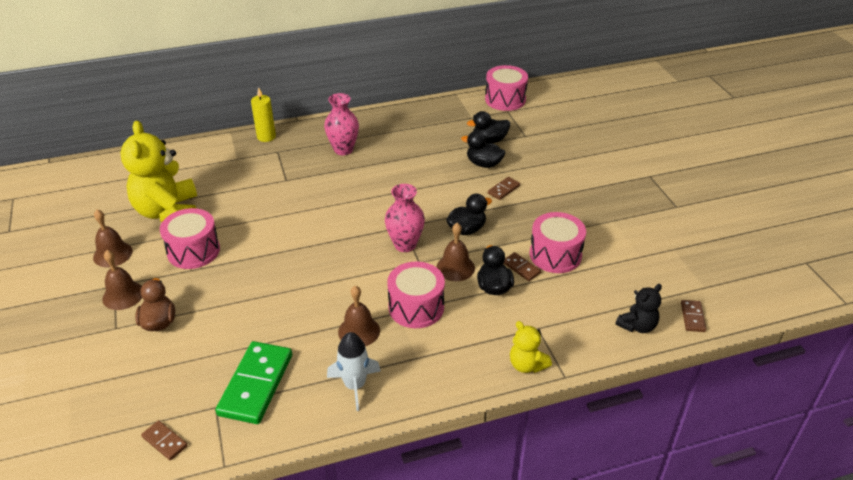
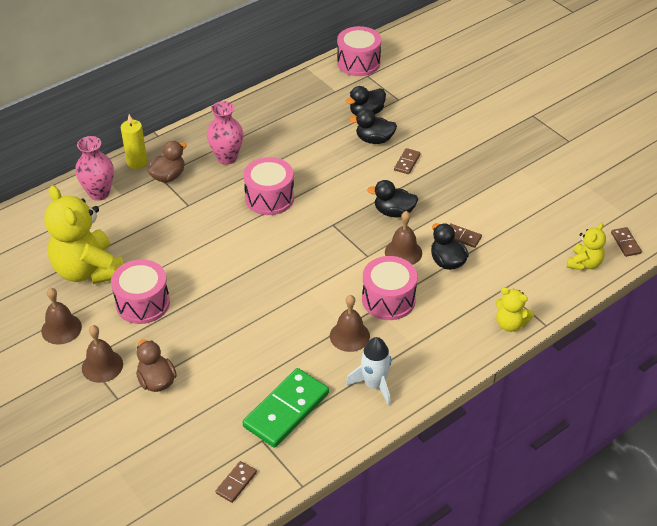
camera: 20 degrees left, 5 degrees up
brown domino [141,420,188,460] -> brown domino turned 75 degrees counterclockwise [215,461,257,503]
green domino [215,341,292,424] -> green domino turned 45 degrees clockwise [242,368,329,448]
pink vase [385,184,425,252] -> pink vase moved to [75,136,114,201]
black duck [446,194,492,235] -> black duck turned 120 degrees counterclockwise [367,180,418,217]
pink drum [530,212,586,273] -> pink drum moved to [243,157,294,215]
black teddy bear [615,284,662,333] -> yellow teddy bear [567,222,606,271]
none -> brown duck [148,141,187,183]

